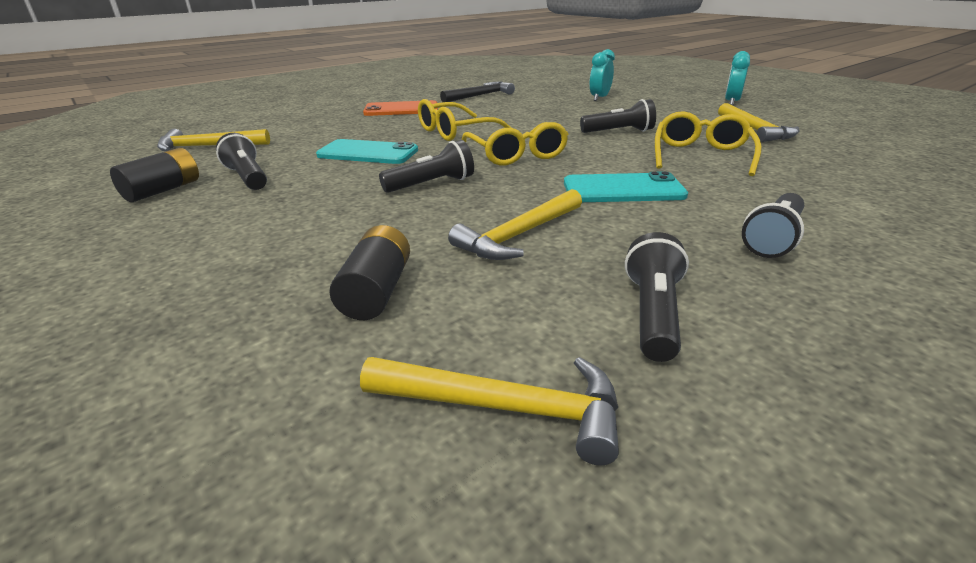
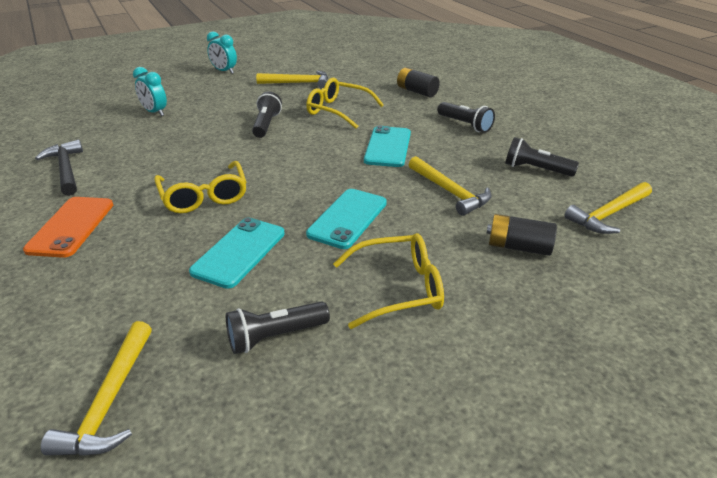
camera: 80 degrees left, 5 degrees up
black battery [110,148,199,202] -> black battery moved to [397,68,440,97]
yellow hammer [360,357,619,466] -> yellow hammer turned 150 degrees counterclockwise [564,182,652,234]
black flashlight [379,140,474,193] -> turquoise phone [306,189,387,249]
yellow glasses [462,122,568,165] -> yellow glasses moved to [333,233,444,329]

